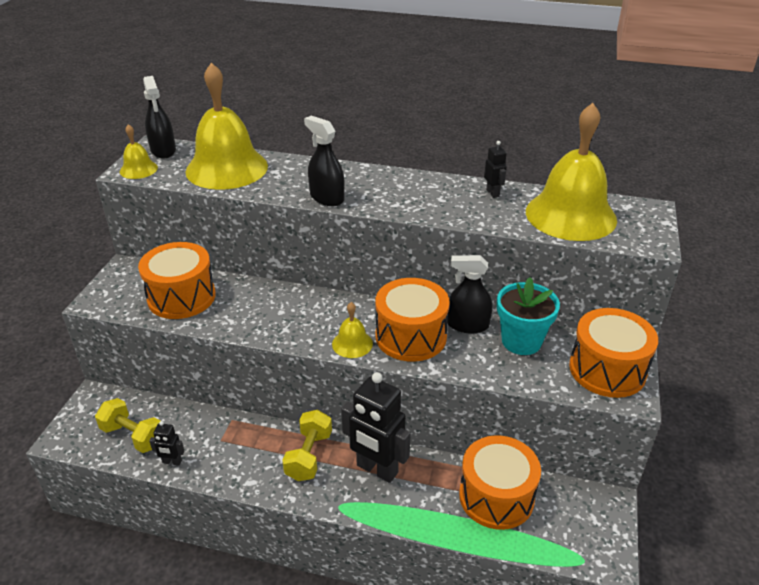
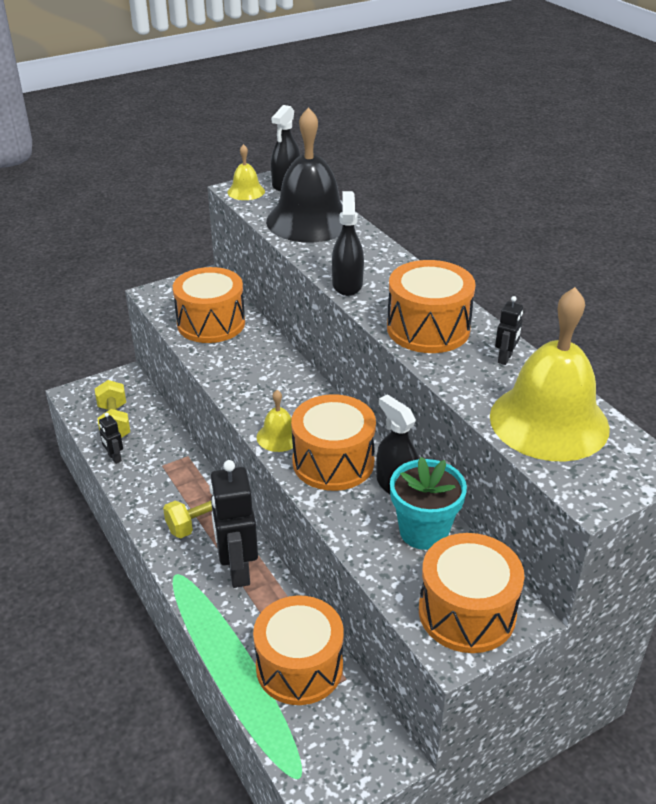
camera: 45 degrees right, 0 degrees up
yellow bell [185,63,268,190] -> black bell [266,107,343,242]
none -> orange drum [387,260,476,353]

